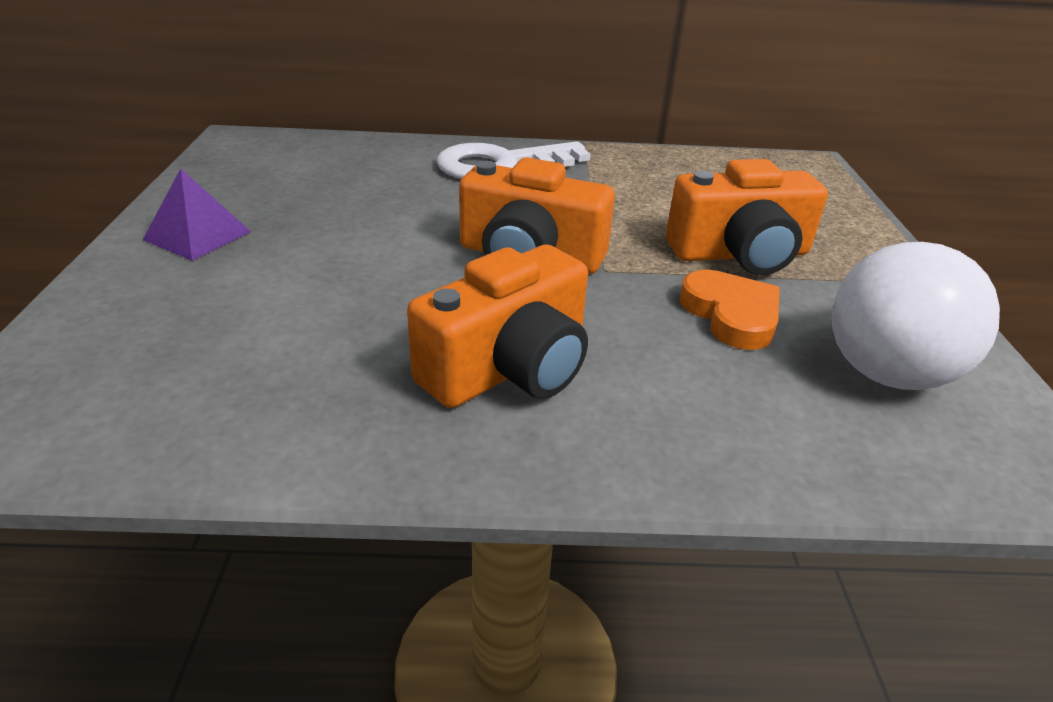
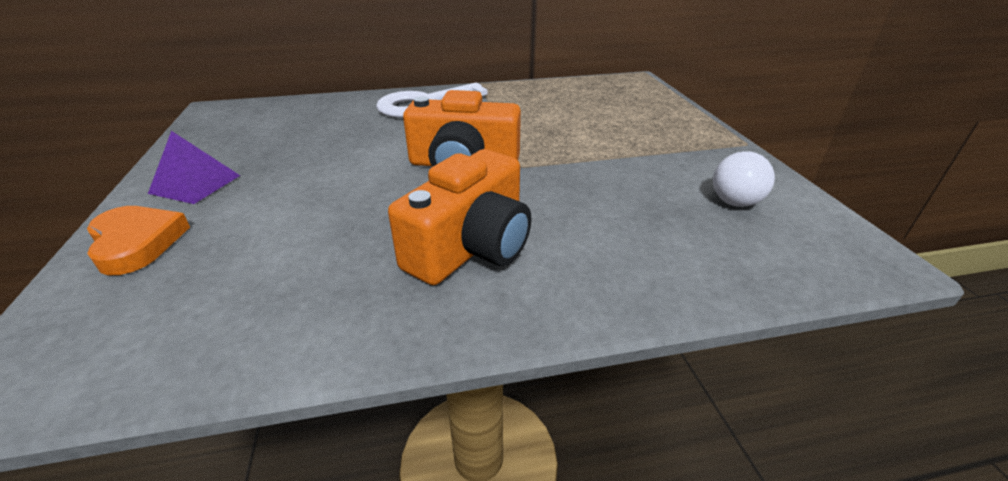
camera: 10 degrees left, 0 degrees up
orange camera [666,159,828,275] -> none
orange heart [680,270,780,350] -> orange heart moved to [87,206,190,275]
white light bulb [832,242,1000,390] -> white light bulb [713,151,775,207], size x0.55

